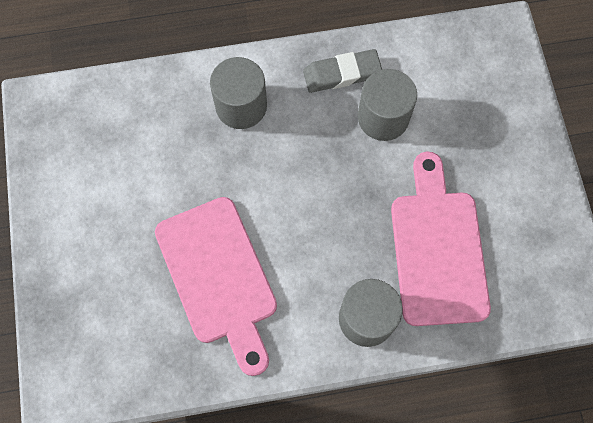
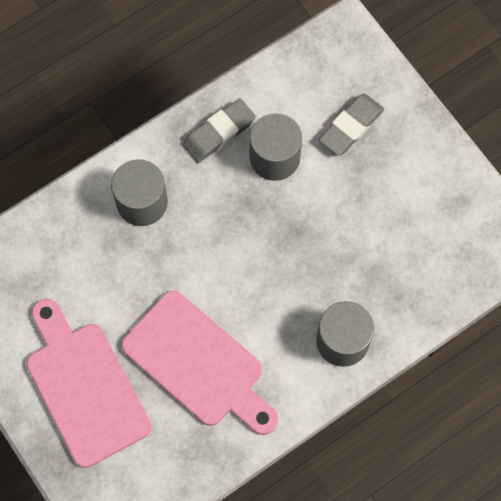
camera: 25 degrees left, 0 degrees up
pink cutting board [391,152,491,326] -> pink cutting board moved to [26,299,151,468]
none -> grey eraser [319,94,384,156]

